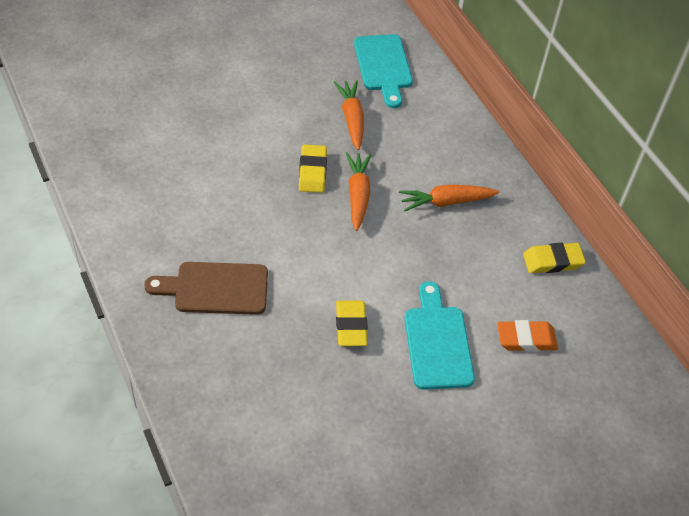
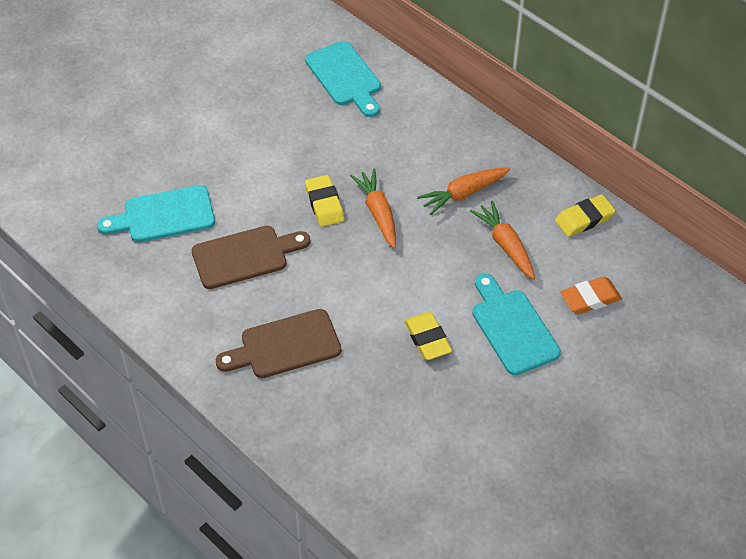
camera: 15 degrees left, 0 degrees up
orange carrot [334,80,364,150] -> orange carrot moved to [470,201,535,279]
none -> turquoise cutting board [97,185,215,242]
none -> brown cutting board [192,226,310,289]

